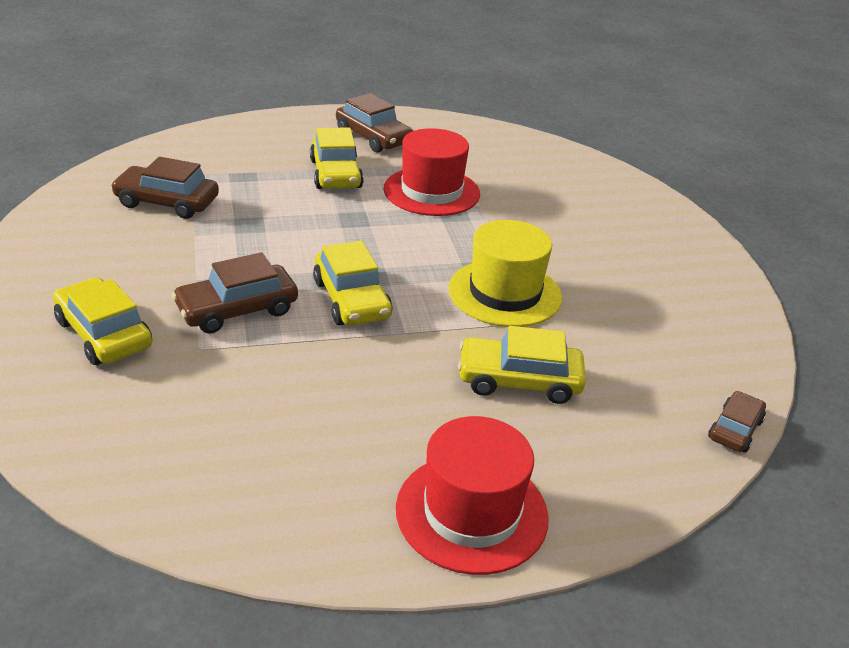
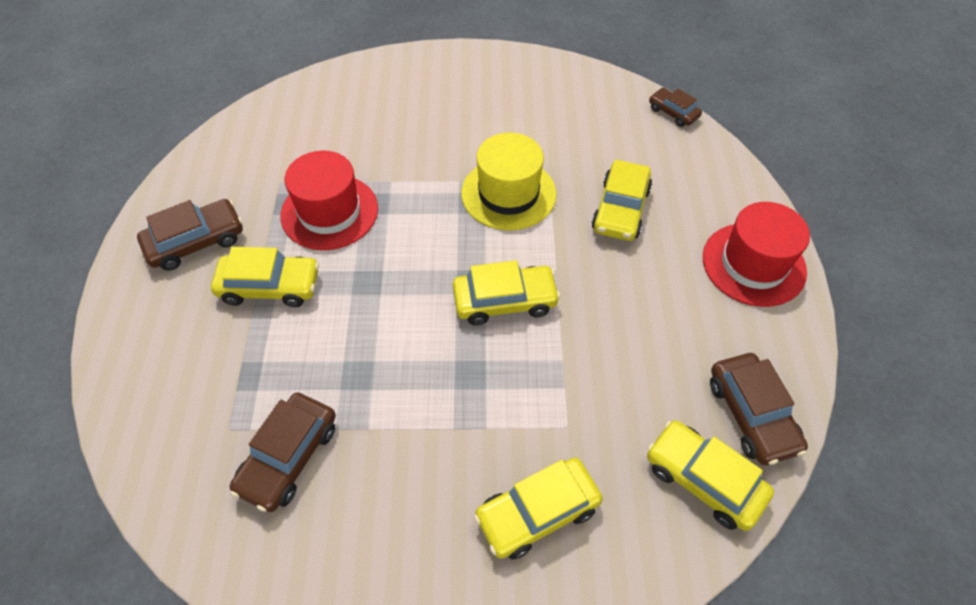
camera: 75 degrees left, 20 degrees up
brown car [172,252,298,334] -> brown car moved to [710,353,808,465]
none -> yellow car [647,420,774,531]

